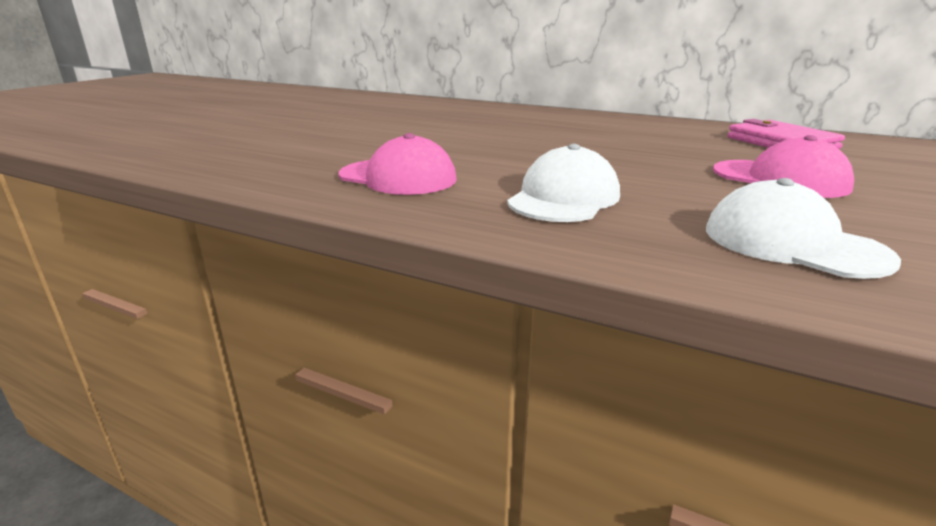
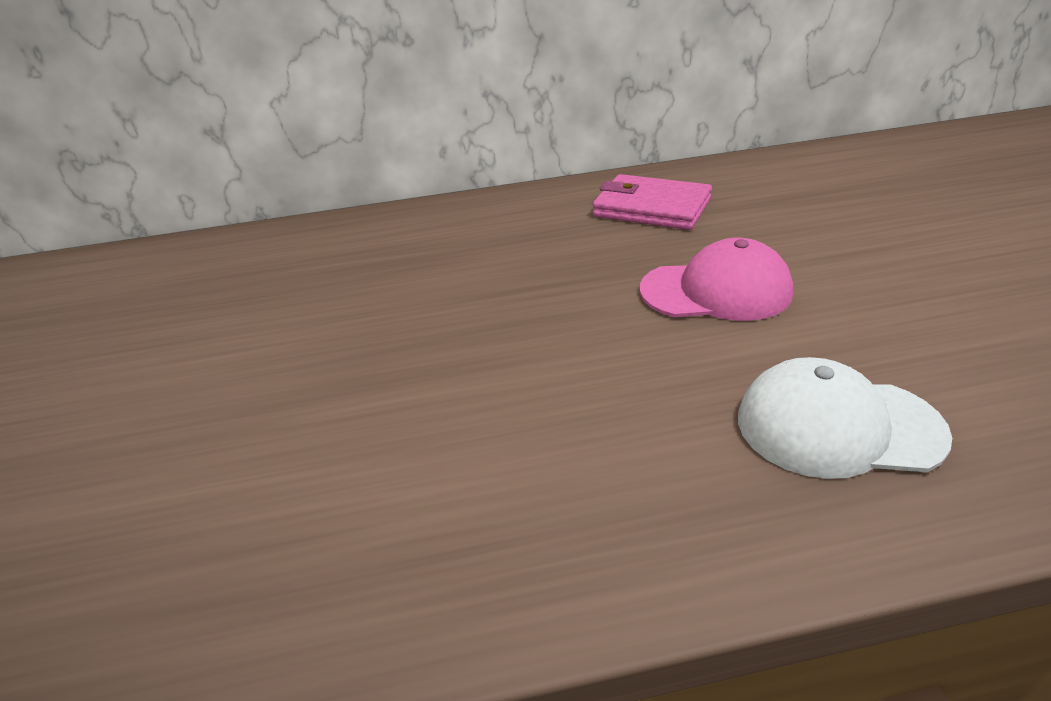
camera: 35 degrees left, 10 degrees up
pink cap [339,133,457,195] -> none
white cap [507,144,620,222] -> none

